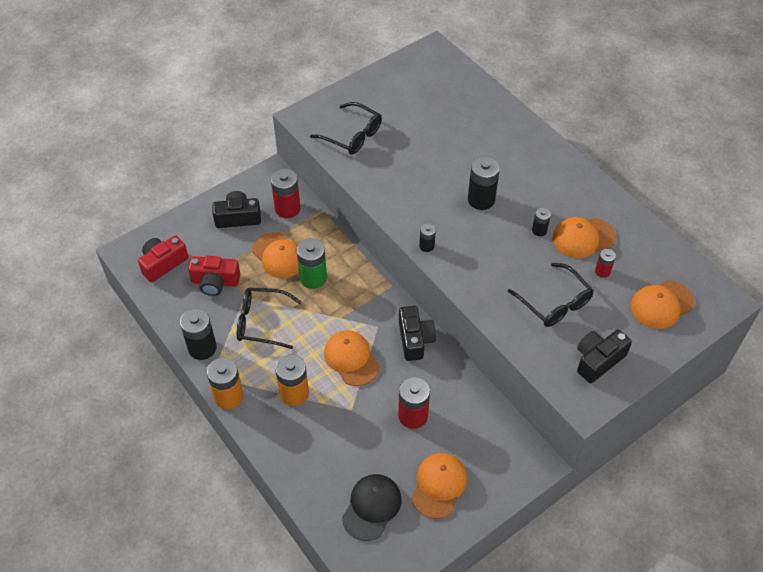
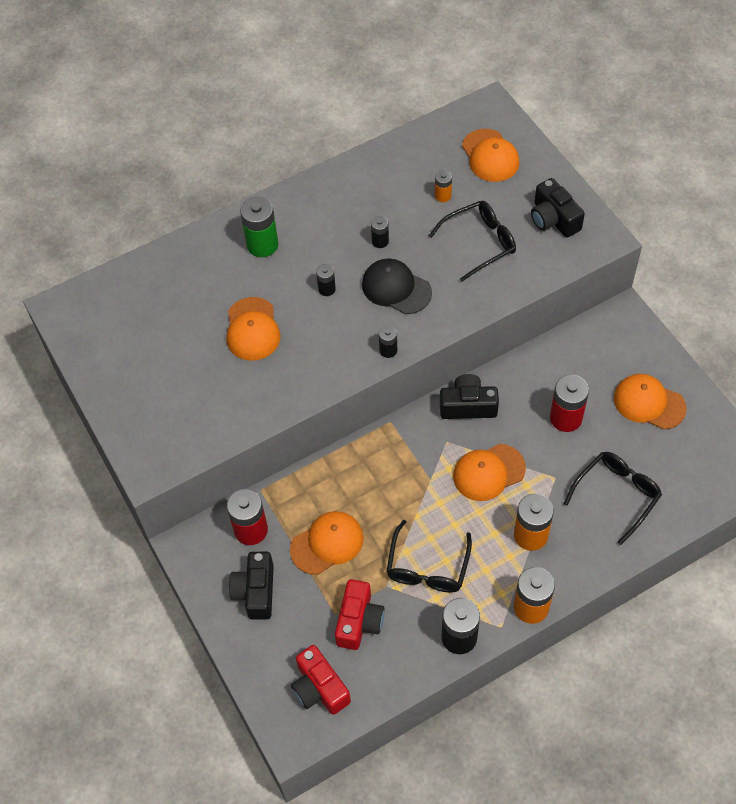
camera: 80 degrees left, 5 degrees up
green battery [297,238,327,289] -> green battery moved to [240,197,278,257]
black glasses [310,102,382,155] -> black glasses moved to [564,452,662,545]
black cap [342,474,402,541] -> black cap moved to [362,258,432,314]
black battery [468,156,500,210] -> black battery [316,264,336,296], size x0.54
orange cap [553,217,616,258] -> orange cap moved to [226,297,281,360]
red battery [595,249,616,278] -> orange battery [435,170,452,202]

